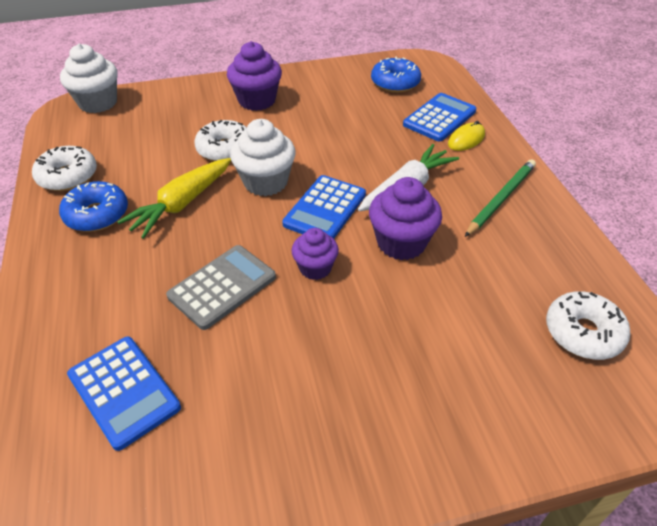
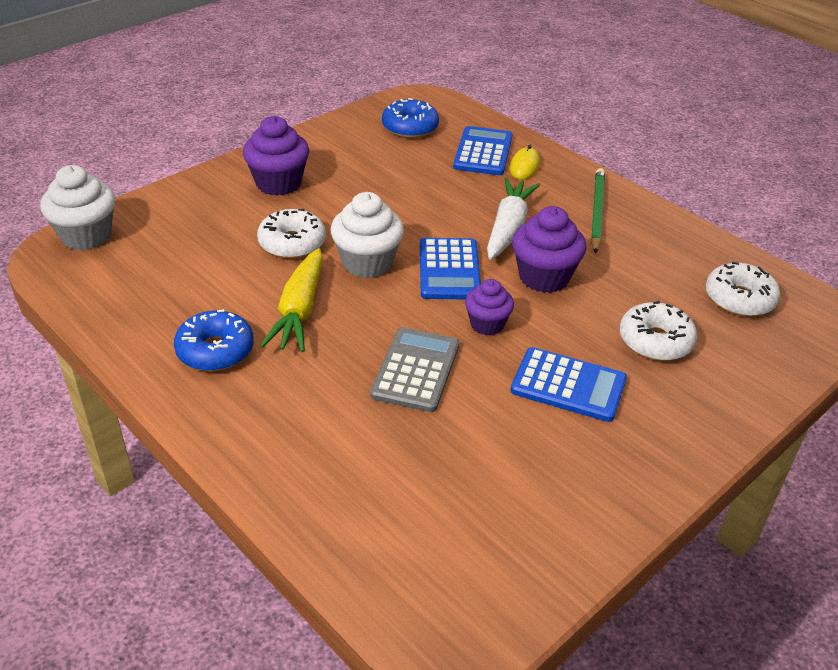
camera: 30 degrees left, 5 degrees down
white donut [32,146,97,191] -> white donut moved to [620,301,697,361]
blue calculator [67,337,181,451] -> blue calculator moved to [511,347,627,422]

